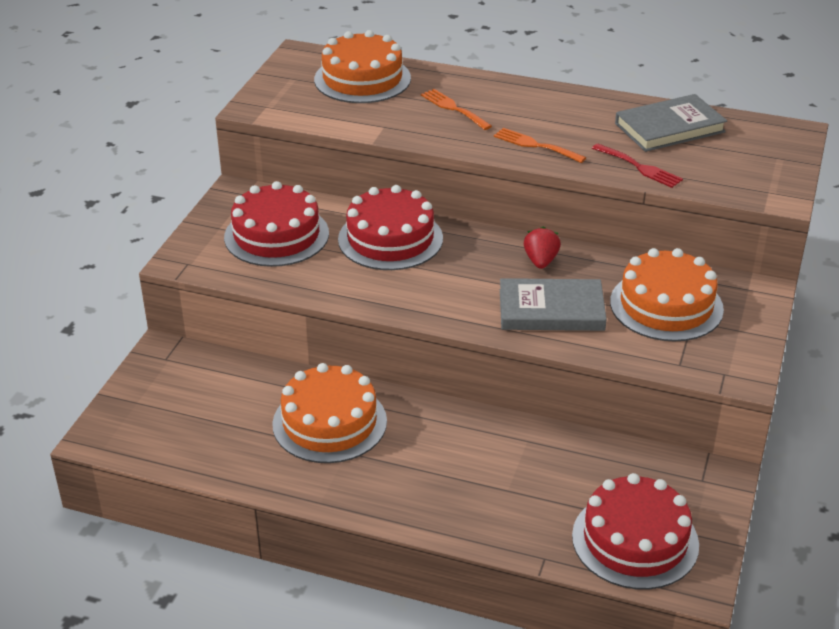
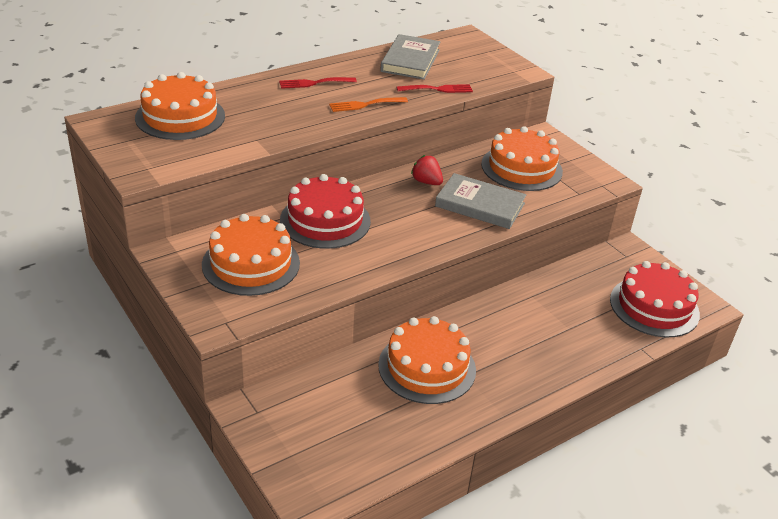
camera: 55 degrees left, 0 degrees up
red cake [224,181,329,267] -> orange cake [202,214,300,296]
orange fork [421,89,492,130] -> none
grey book [500,278,607,331] -> grey book turned 75 degrees clockwise [435,173,527,229]
none -> red fork [279,77,357,89]

